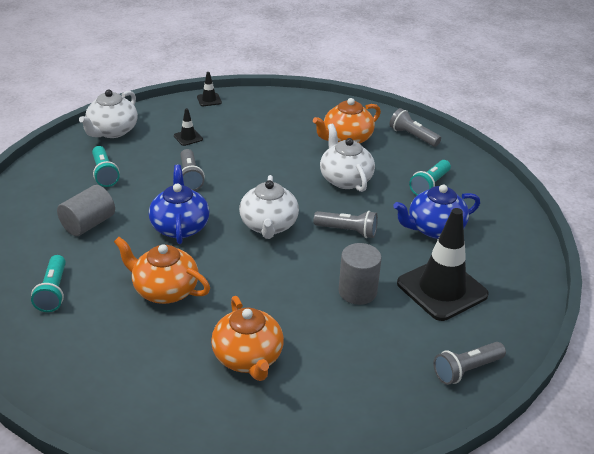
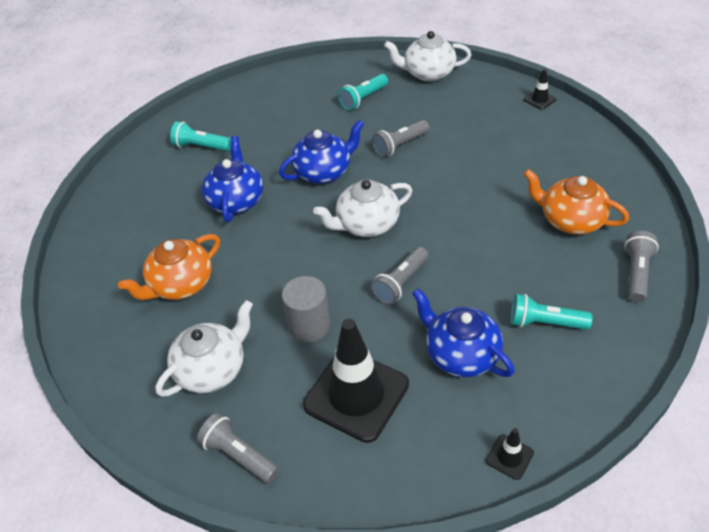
camera: 70 degrees right, 10 degrees up
turquoise flashlight [31,255,66,312] -> turquoise flashlight turned 45 degrees clockwise [170,121,231,151]
grey cylinder [57,185,115,236] -> none
orange teapot [114,237,210,304] -> blue teapot [202,136,263,222]
black traffic cone [174,108,203,146] -> black traffic cone moved to [486,428,534,480]
grey flashlight [313,211,378,238] -> grey flashlight turned 45 degrees clockwise [371,247,428,305]
white teapot [320,124,375,192] -> white teapot moved to [156,300,253,397]

